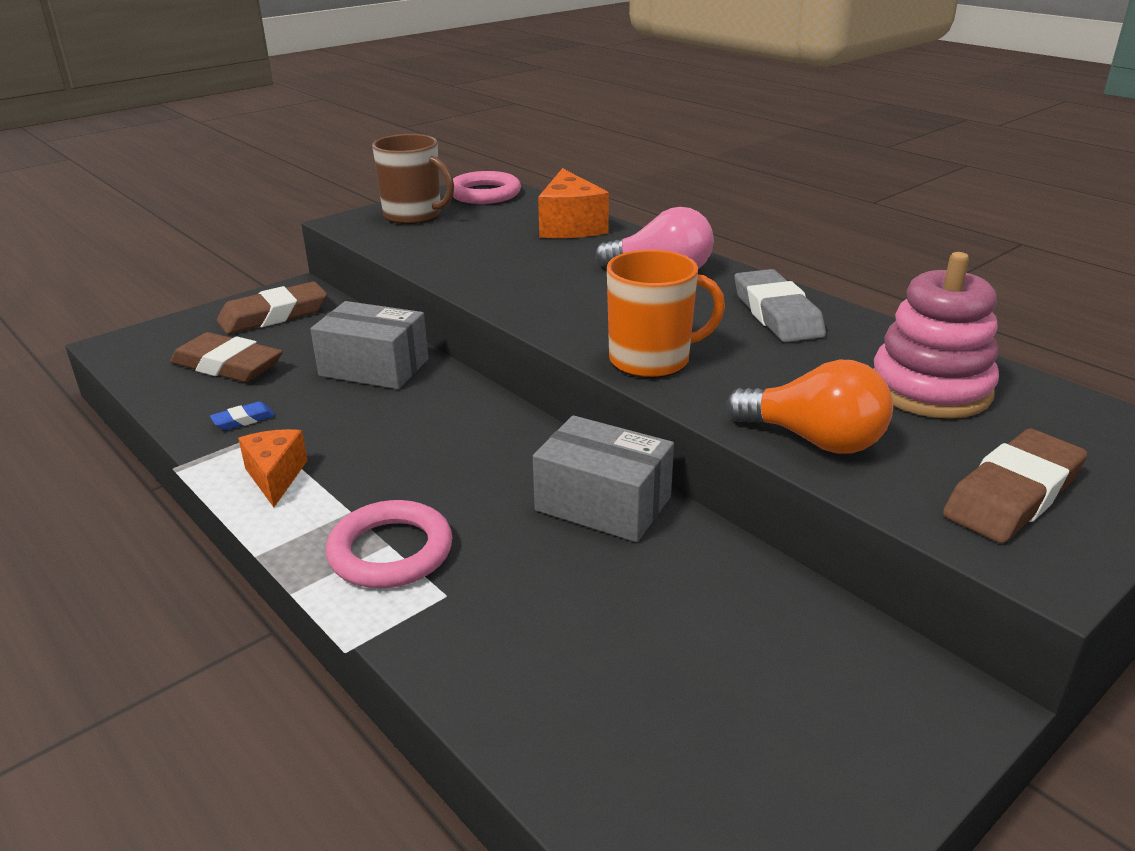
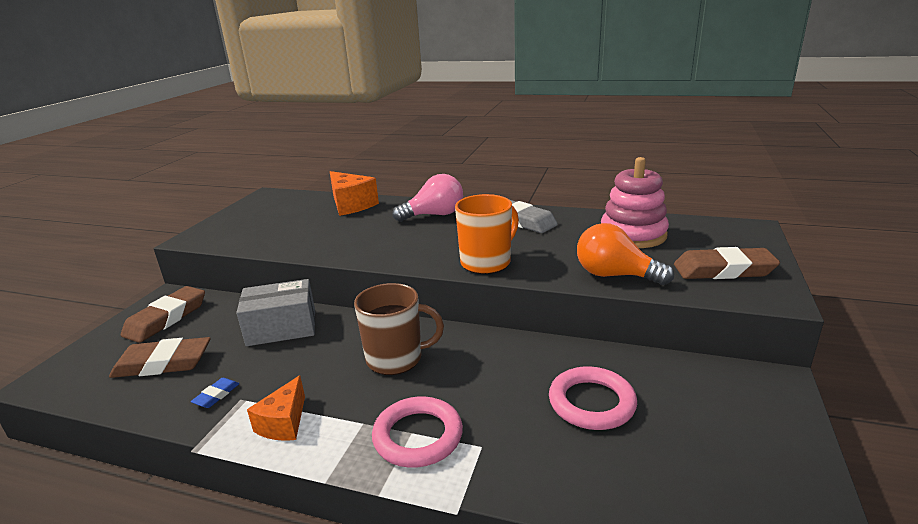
camera: 30 degrees left, 5 degrees down
orange cheese [238,429,308,507] -> orange cheese turned 120 degrees counterclockwise [247,375,305,441]
brown mug [372,134,454,224] -> brown mug moved to [354,283,444,375]
pink ring [453,171,521,204] -> pink ring moved to [549,366,637,430]
grey box [533,415,674,542] -> none
orange light bulb [726,360,893,454] -> orange light bulb turned 150 degrees counterclockwise [577,223,674,285]
brown eraser [943,429,1087,543] -> brown eraser turned 75 degrees clockwise [674,247,780,279]

